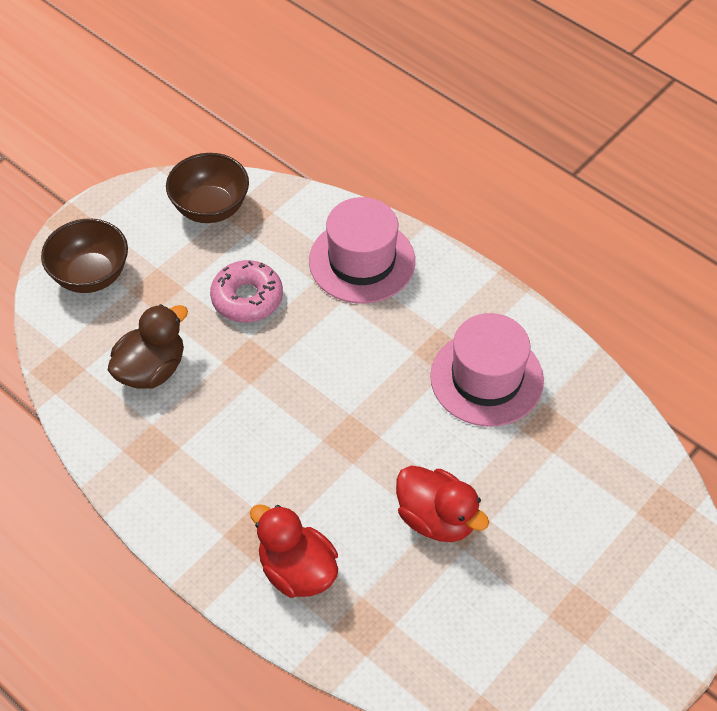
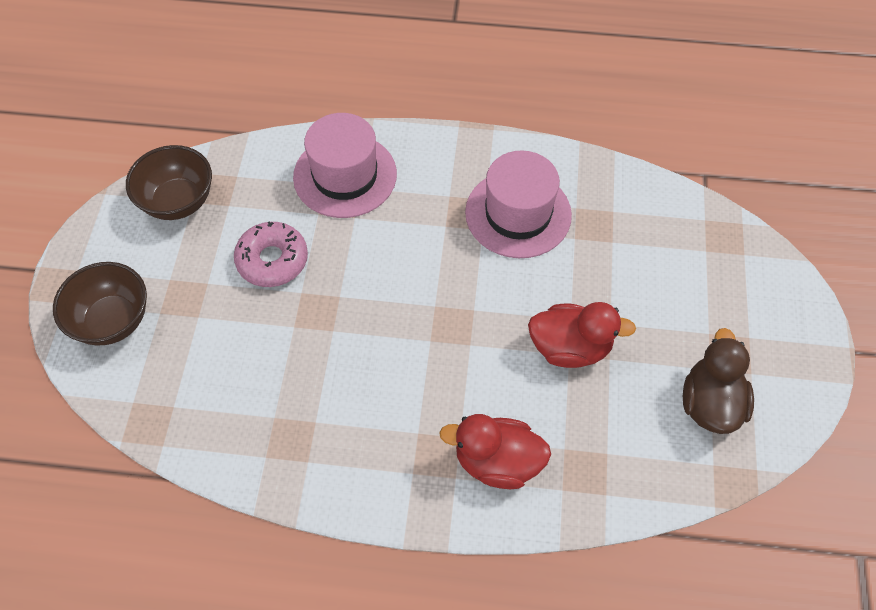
camera: 35 degrees left, 5 degrees up
brown duck [108,304,188,389] -> brown duck moved to [683,328,754,434]

